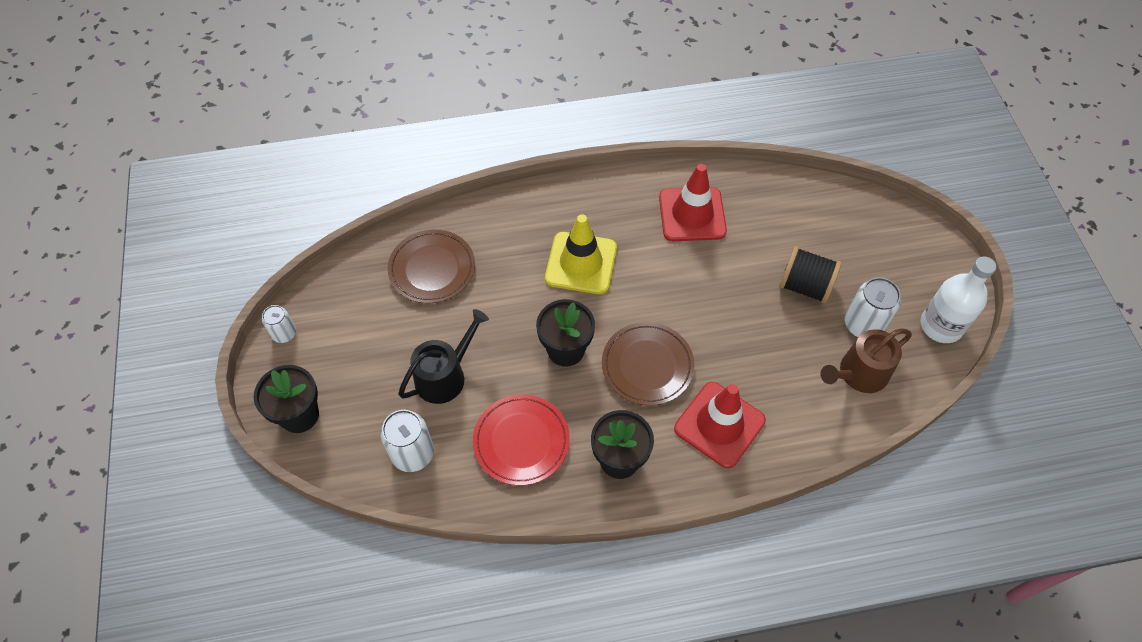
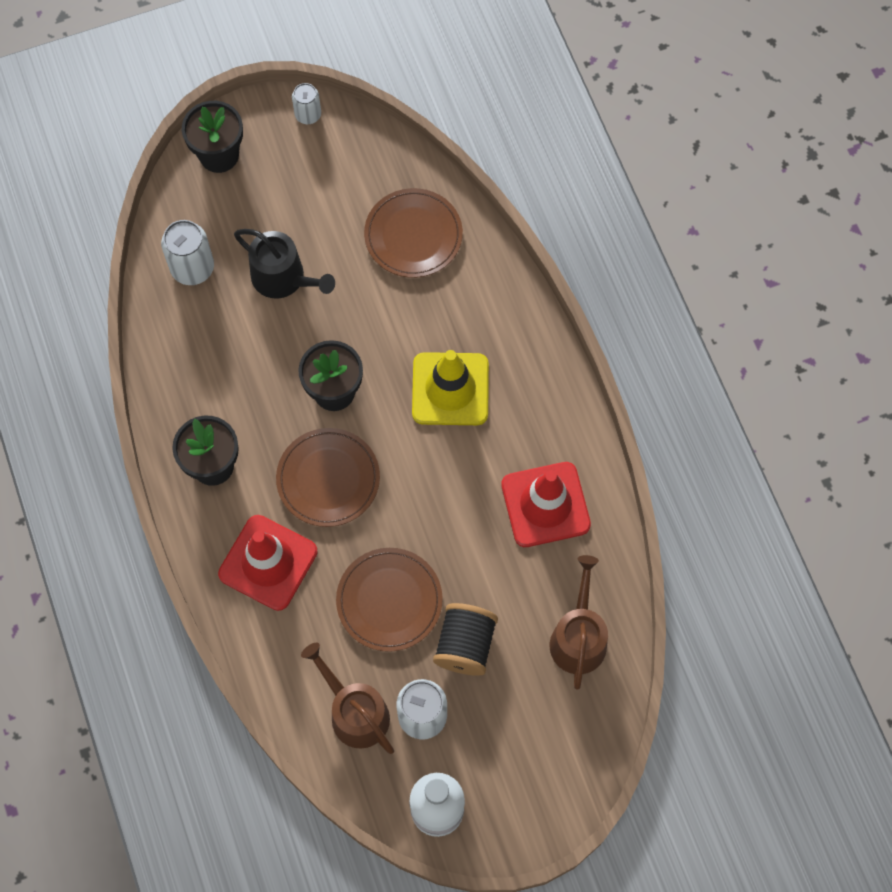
camera: 80 degrees right, 10 degrees up
red plate [473,394,570,486] -> none
none -> brown plate [336,548,443,652]
none -> brown watering can [549,555,608,690]

